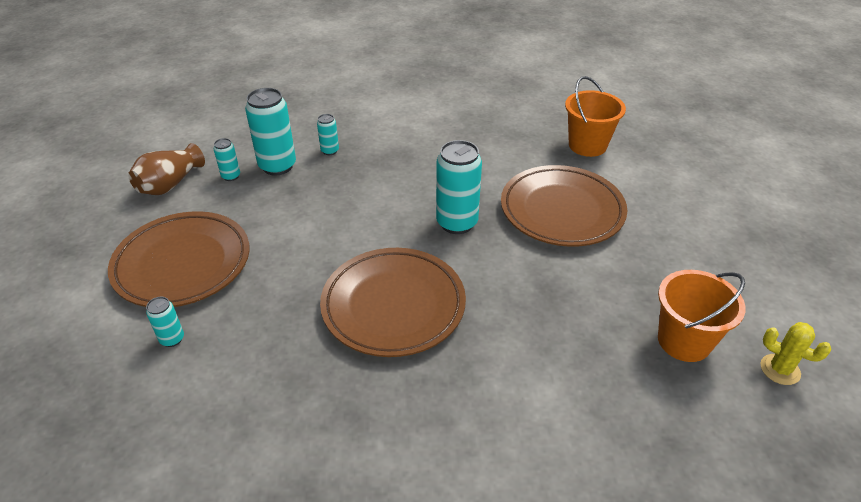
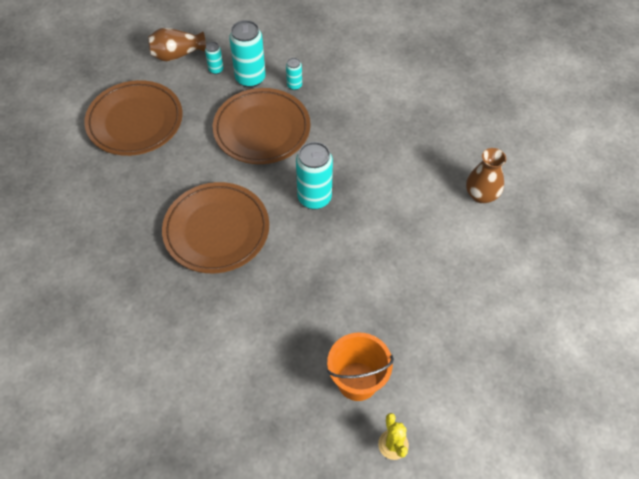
camera: 40 degrees right, 15 degrees up
turquoise can [146,297,184,347] -> none
brown plate [501,165,627,247] -> brown plate moved to [213,88,311,164]
orange bucket [565,76,626,157] -> brown vase [466,148,506,204]

